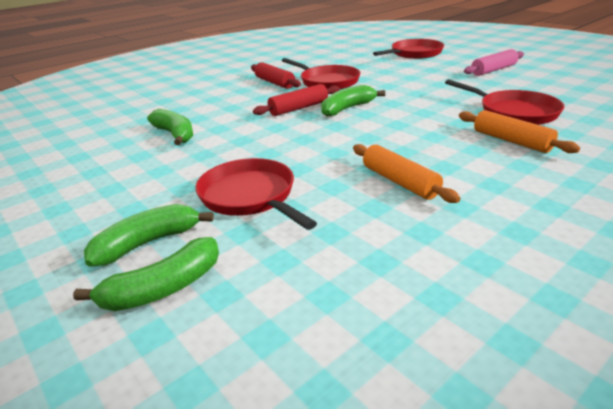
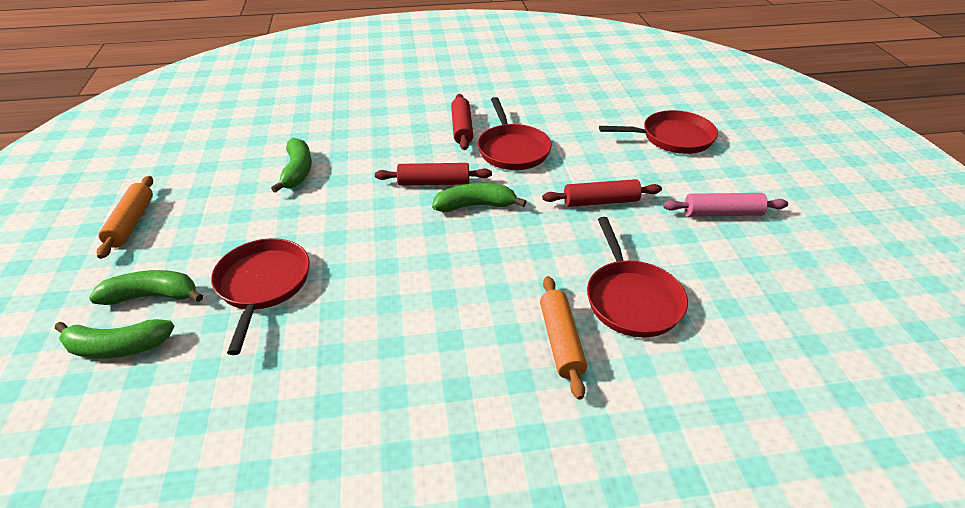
camera: 30 degrees right, 10 degrees up
orange rolling pin [353,144,460,203] -> orange rolling pin moved to [97,176,153,259]
none -> red rolling pin [542,179,662,207]

